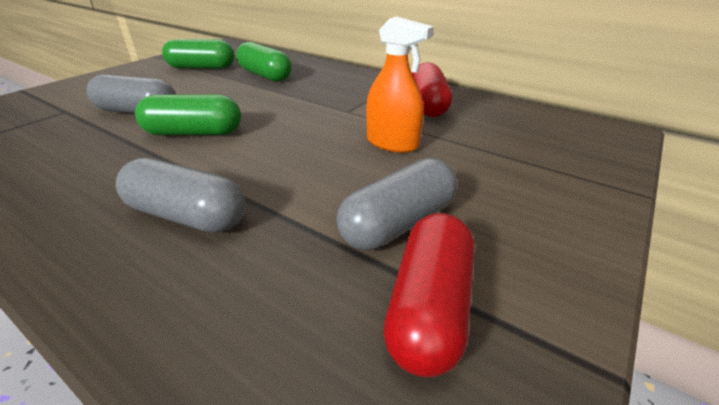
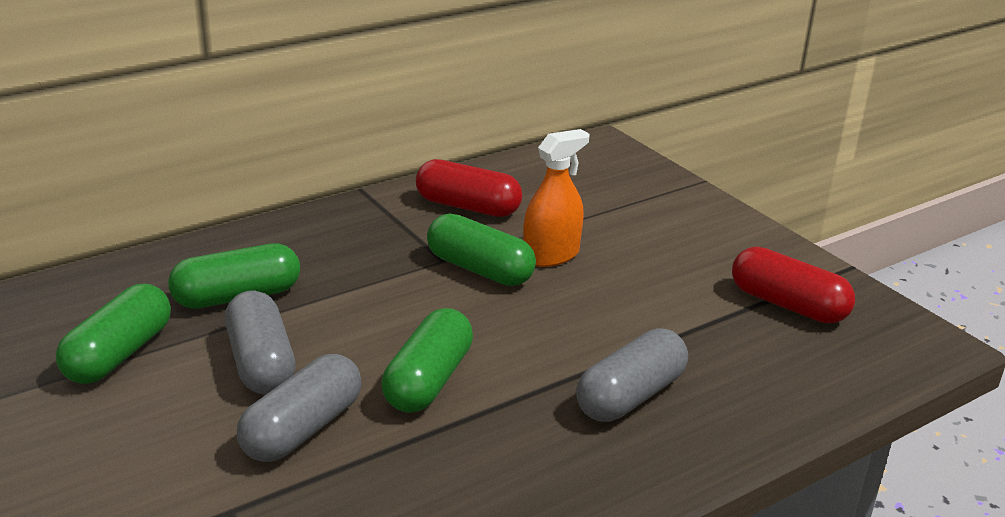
camera: 70 degrees left, 5 degrees down
grey capsule [336,158,457,250] -> grey capsule moved to [225,291,296,395]
none -> green capsule [427,213,536,286]

